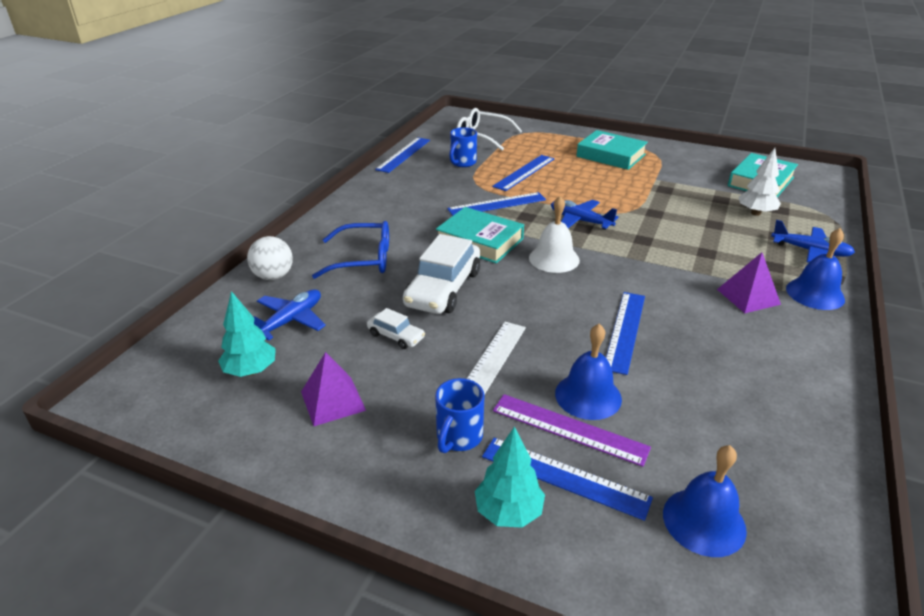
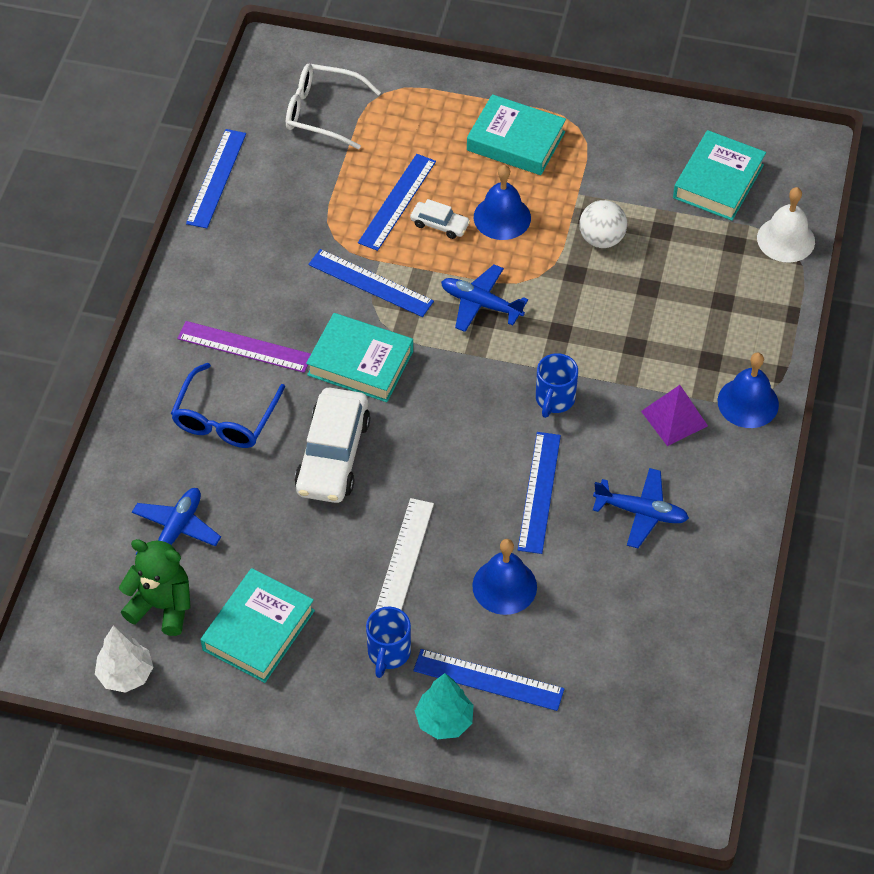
camera: 10 degrees left, 20 degrees up
turquoise tree [218,291,276,377] -> green teddy bear [119,539,191,636]
white ball [247,236,293,280] -> white ball moved to [579,200,627,248]
purple pyramid [301,352,366,426] -> turquoise book [200,568,315,683]
blue glasses [312,221,389,279] -> blue glasses turned 120 degrees clockwise [171,363,285,448]
white car [367,308,425,349] -> white car moved to [410,199,470,239]
blue ruler [447,192,546,216] -> blue ruler turned 60 degrees clockwise [308,249,434,317]
blue mug [449,127,477,167] -> blue mug moved to [536,353,578,418]
purple ruler [493,394,651,467] -> purple ruler moved to [177,321,311,373]
white bell [529,196,580,273] -> white bell moved to [757,187,815,263]
blue bell [663,445,747,557] -> blue bell moved to [474,165,531,240]
white tree [739,148,781,216] -> white tree moved to [95,625,153,693]
blue plane [771,220,855,263] -> blue plane moved to [593,468,689,548]

